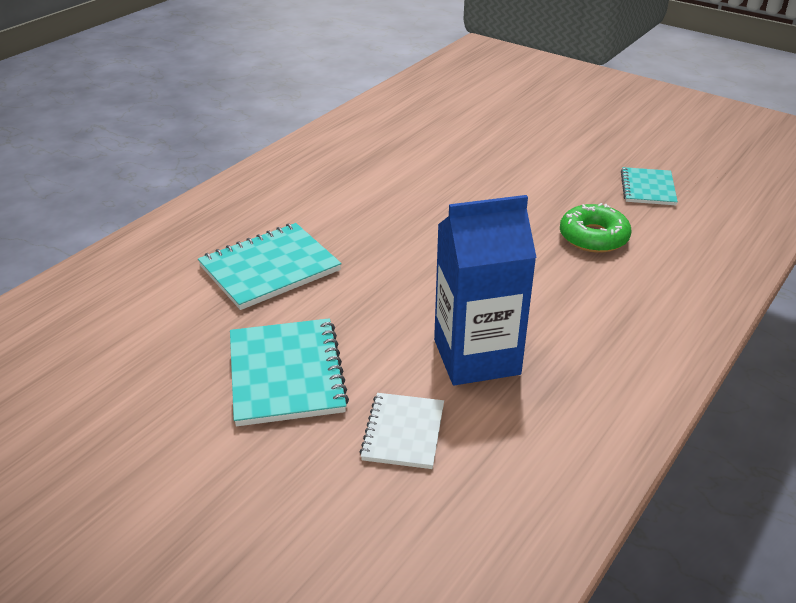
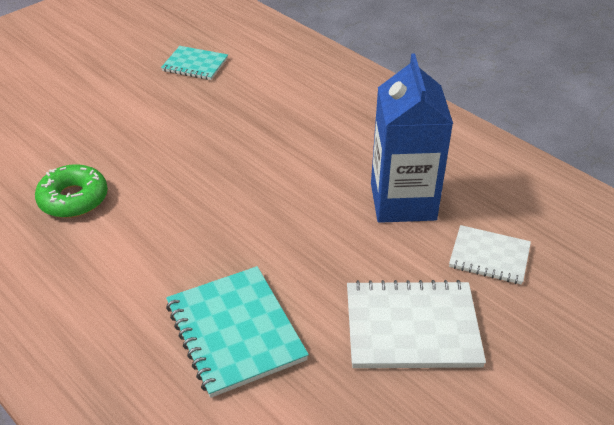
camera: 80 degrees left, 5 degrees up
turquoise notebook [230,318,349,426] -> white notebook [347,280,486,368]
green donut [560,203,631,253] -> green donut moved to [35,164,108,218]

